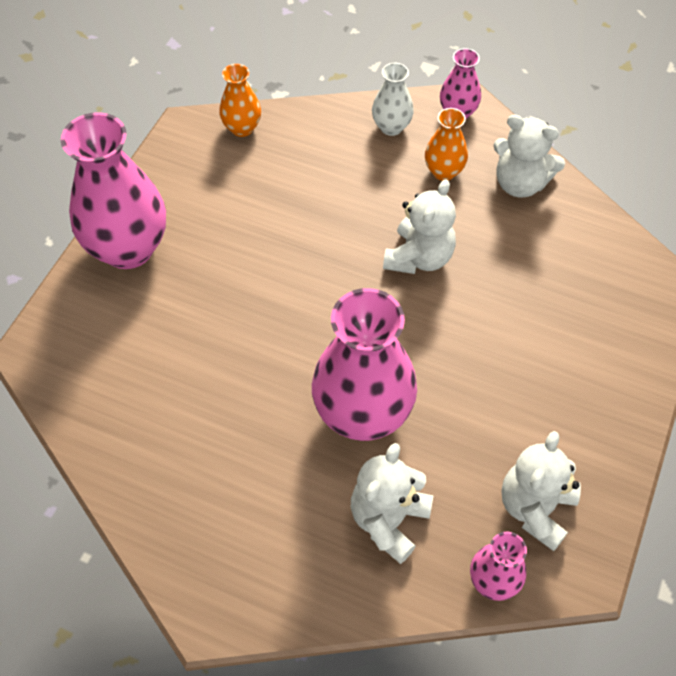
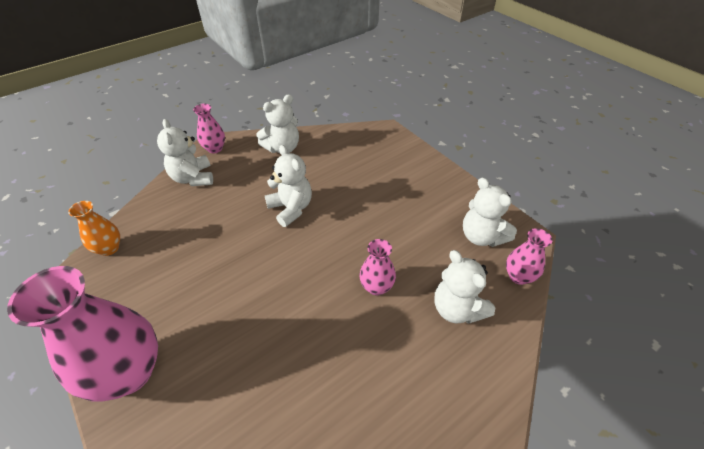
camera: 60 degrees left, 10 degrees down
pink vase [312,288,417,441] -> pink vase [359,239,396,295], size x0.49
white vase [372,63,414,136] -> white teddy bear [157,119,213,186]
orange vase [425,108,468,181] -> none

